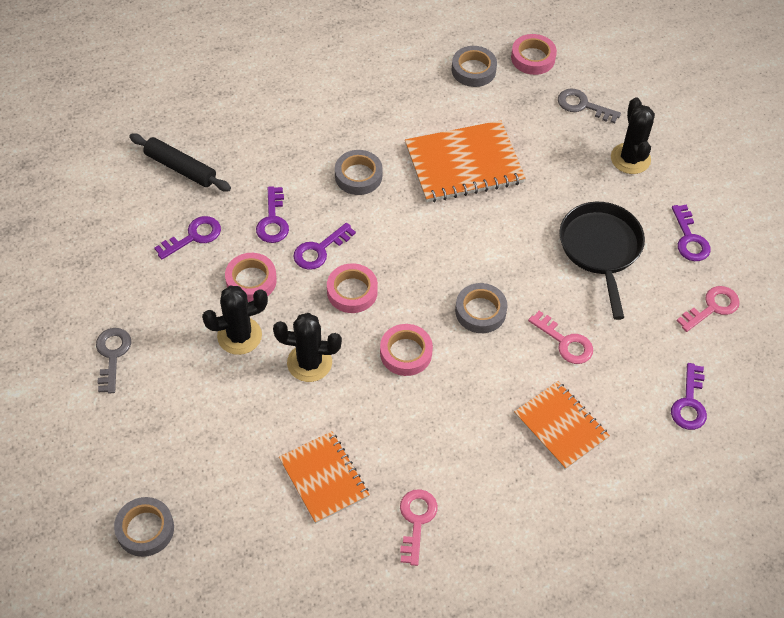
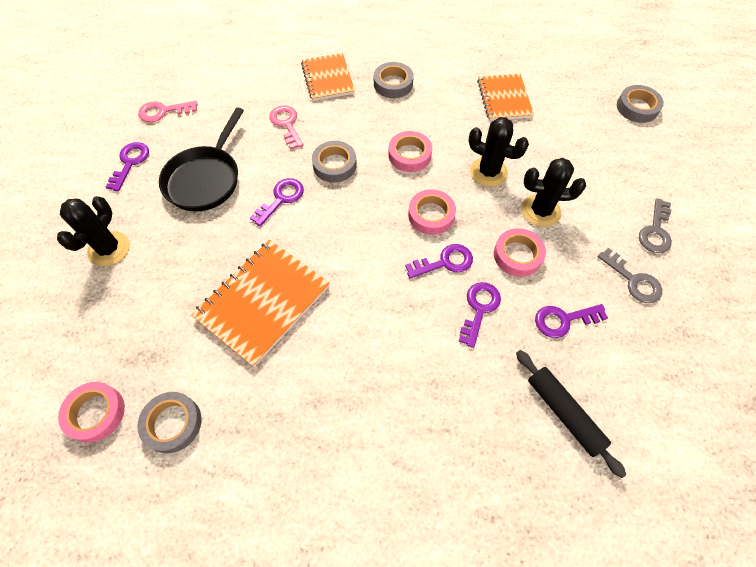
camera: 155 degrees left, 5 degrees up
grey tape [335,150,383,195] -> grey tape moved to [374,62,414,98]
pink key [400,489,438,566] -> none
orange notebook [405,120,526,202] -> orange notebook turned 60 degrees counterclockwise [191,240,330,367]
grey key [558,89,621,123] -> grey key moved to [597,248,662,303]
purple key [671,363,707,430] -> purple key moved to [250,178,304,227]

